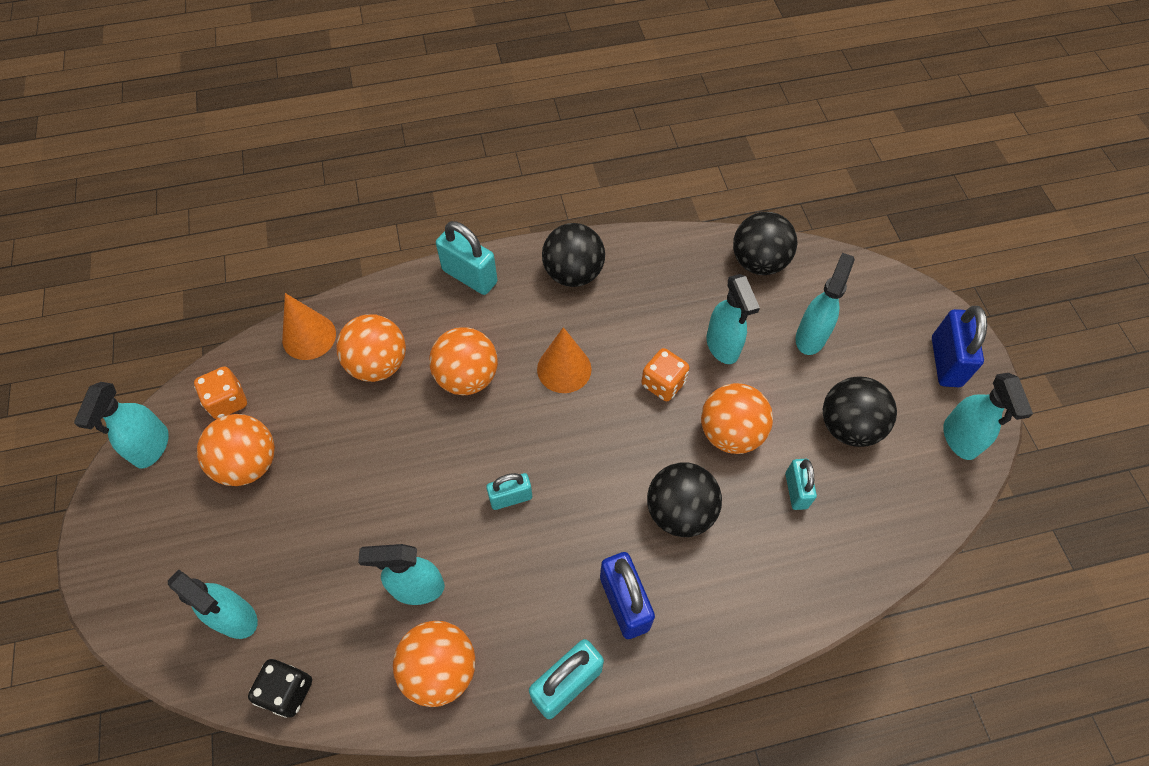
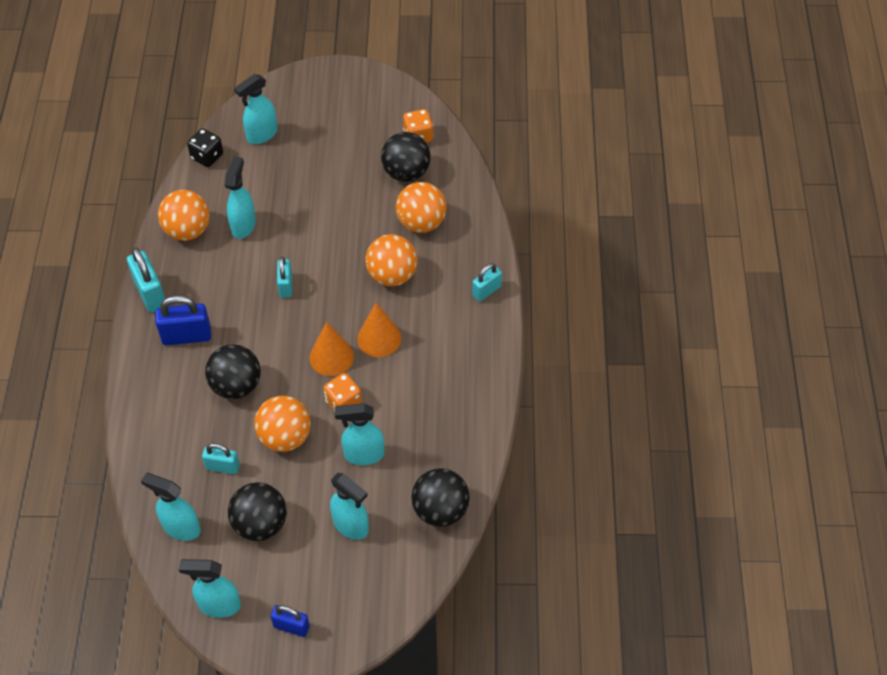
camera: 105 degrees right, 5 degrees down
turquoise spray bottle [74,382,169,468] -> turquoise spray bottle moved to [141,473,201,541]
orange ball [197,414,275,486] -> none
orange cone [282,293,336,360] -> orange cone moved to [309,321,354,376]
turquoise padlock [436,221,498,295] -> turquoise padlock [472,263,502,301], size x0.63
black ball [542,223,605,287] -> black ball moved to [381,132,431,182]
blue padlock [932,306,987,387] -> blue padlock [271,605,310,637], size x0.63

